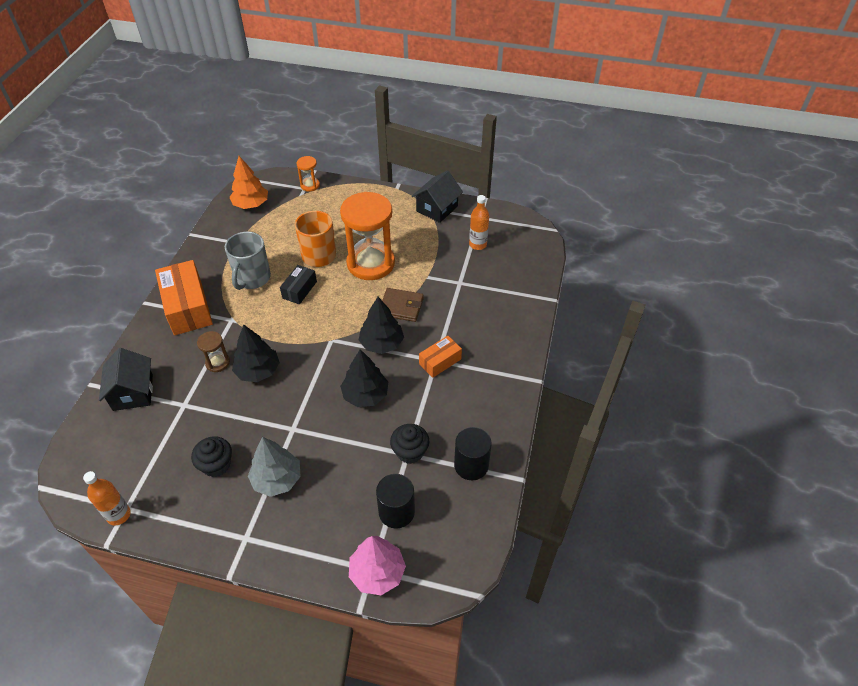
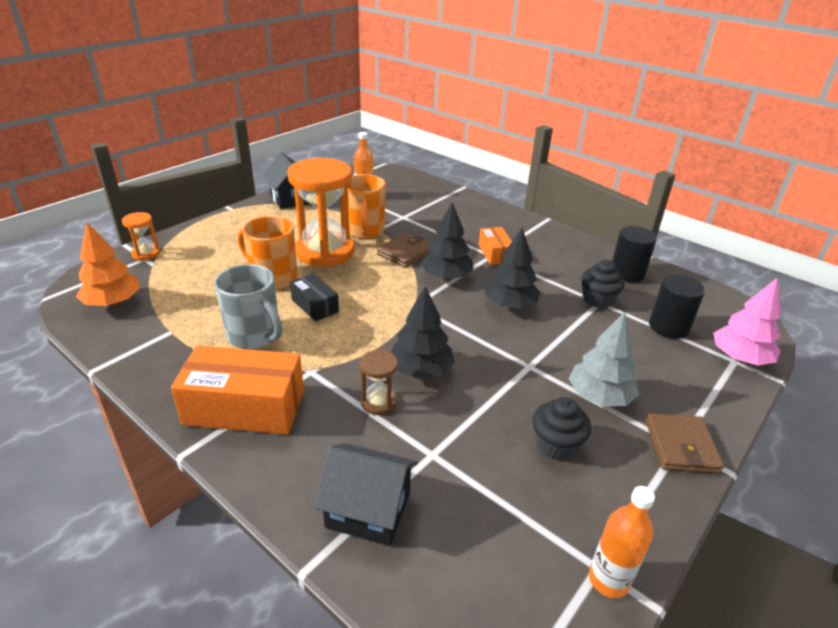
camera: 65 degrees left, 15 degrees down
none -> orange mug [348,174,386,239]
none -> brown wallet [646,413,724,473]

